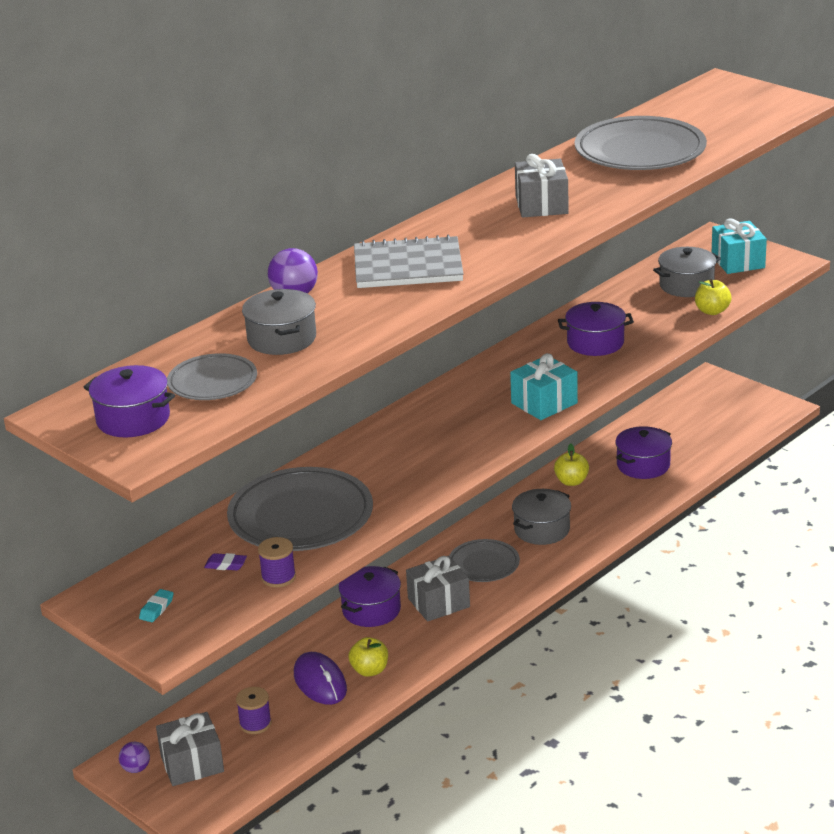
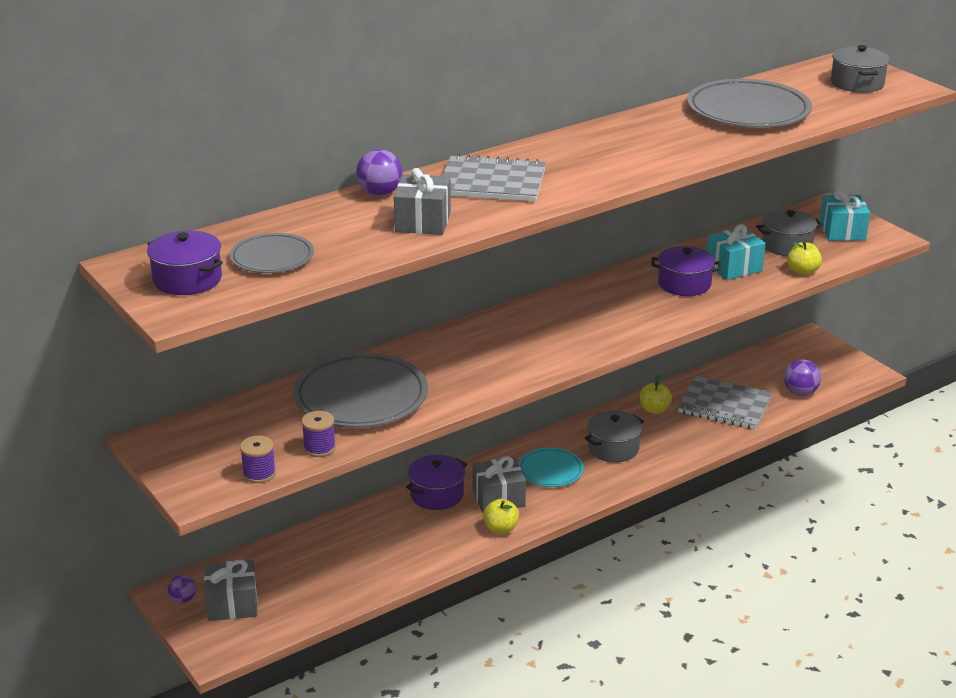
camera: 10 degrees right, 0 degrees up
turquoise eraser [139,589,174,622] -> none
purple eraser [204,553,247,570] -> none
purple spool [236,687,272,734] -> purple spool moved to [240,436,276,483]
grey pot [242,289,316,355] -> grey pot moved to [831,45,890,93]
purple mouse [294,652,347,705] -> none
yellow apple [348,637,388,677] -> yellow apple moved to [483,499,519,534]
grey plate [449,539,520,582] -> turquoise plate [518,448,584,487]
turquoise gift [510,353,578,420] -> turquoise gift moved to [706,224,766,280]
grey gift [515,154,569,218] -> grey gift moved to [394,168,451,235]
purple pot [615,426,672,479] -> grey notebook [678,376,772,430]
none -> purple ball [784,359,821,396]

